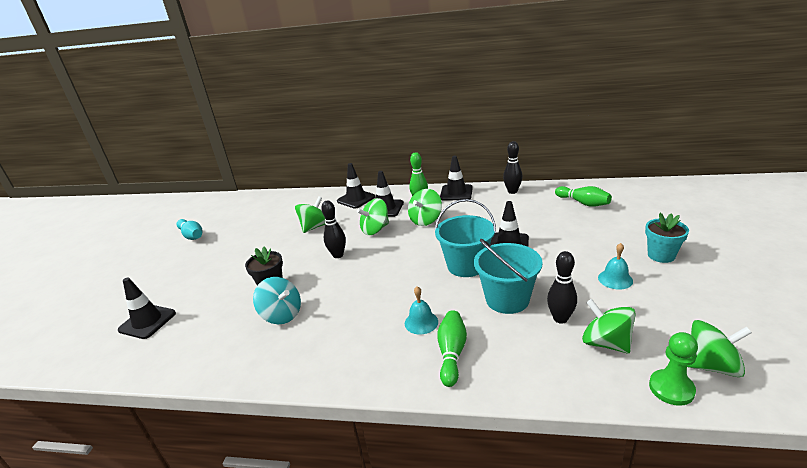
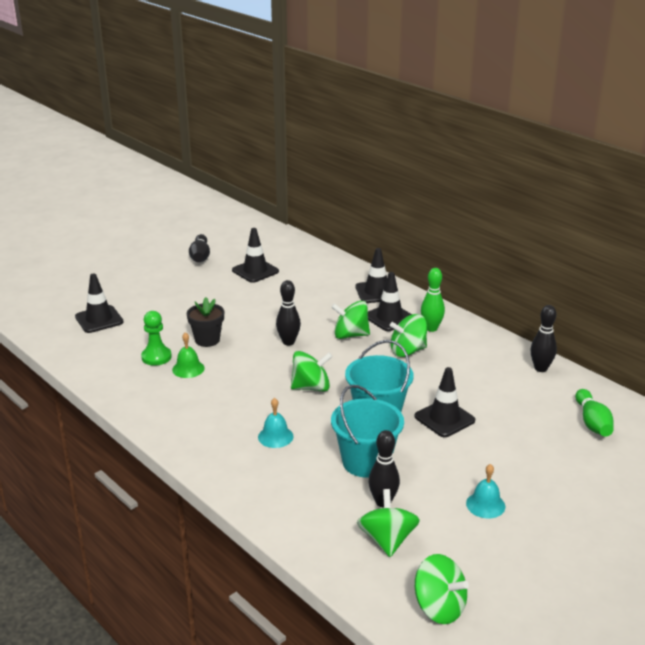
camera: 35 degrees right, 0 degrees up
turquoise bowling pin [176,219,203,240] -> black bowling pin [189,234,210,262]
turquoise spinning top [253,277,301,324] -> green bell [172,332,205,378]
green spinning top [295,196,325,233] -> green spinning top moved to [291,351,333,391]
green bowling pin [437,310,467,387] -> none
black traffic cone [440,156,473,200] -> black traffic cone moved to [232,228,279,283]
turquoise flower pot [645,213,689,263] -> none
green pawn [649,332,698,406] -> green pawn moved to [141,311,172,366]

